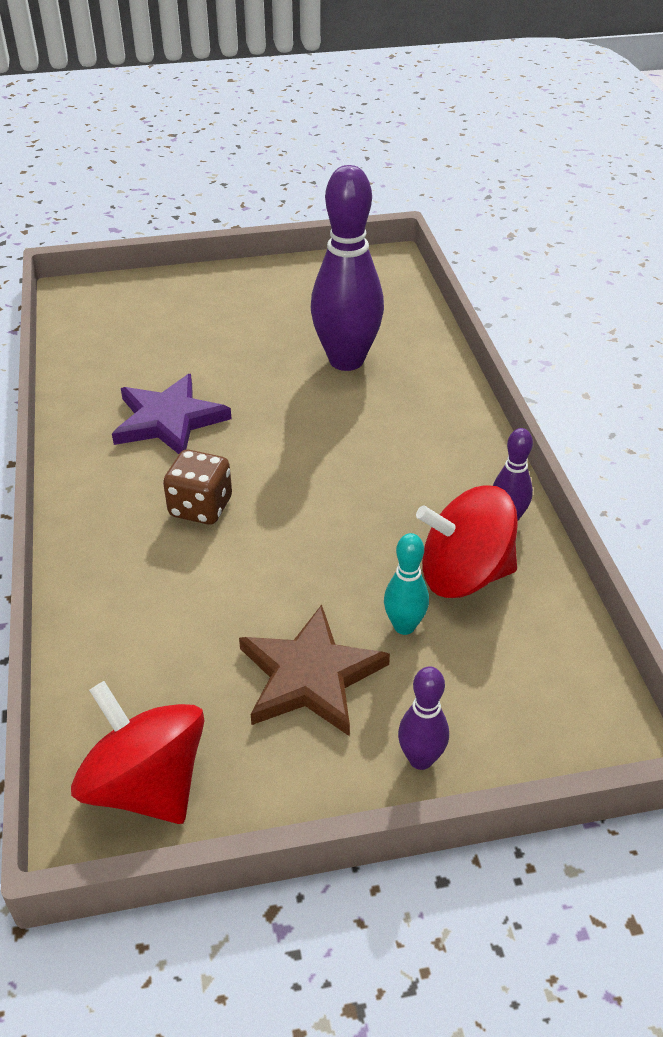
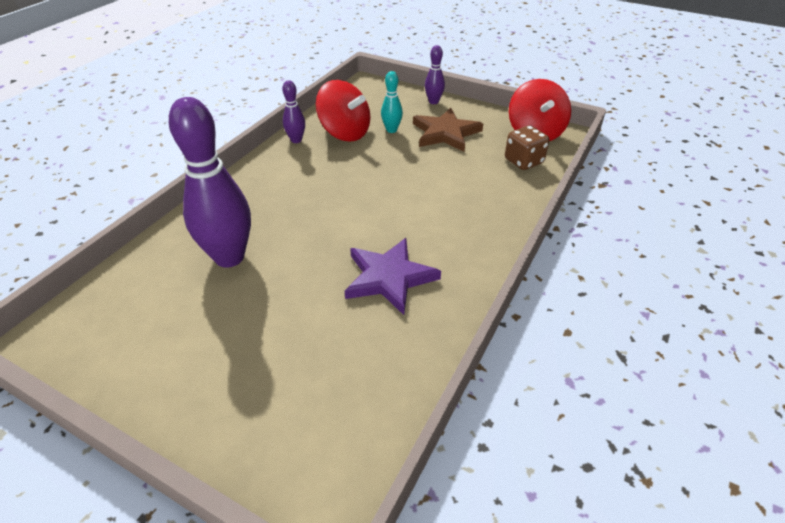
camera: 140 degrees left, 0 degrees up
brown dice [163,450,232,525] -> brown dice moved to [505,125,549,170]

